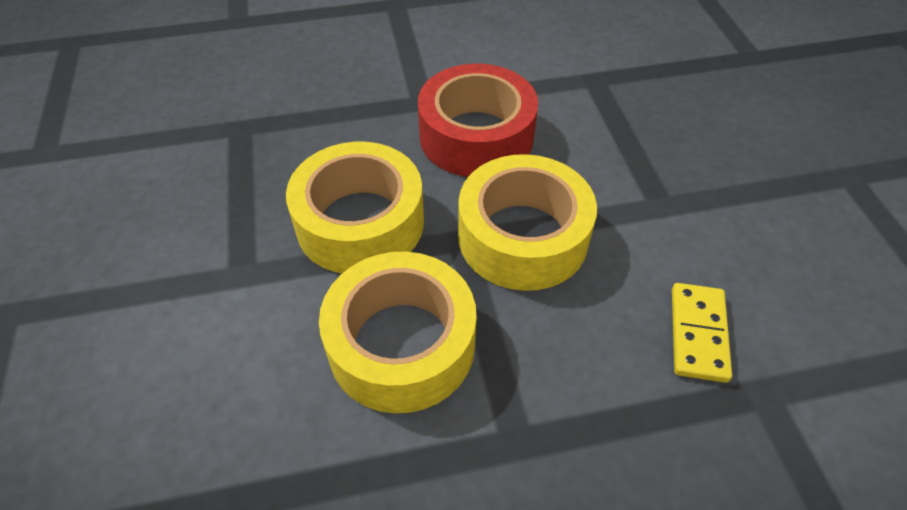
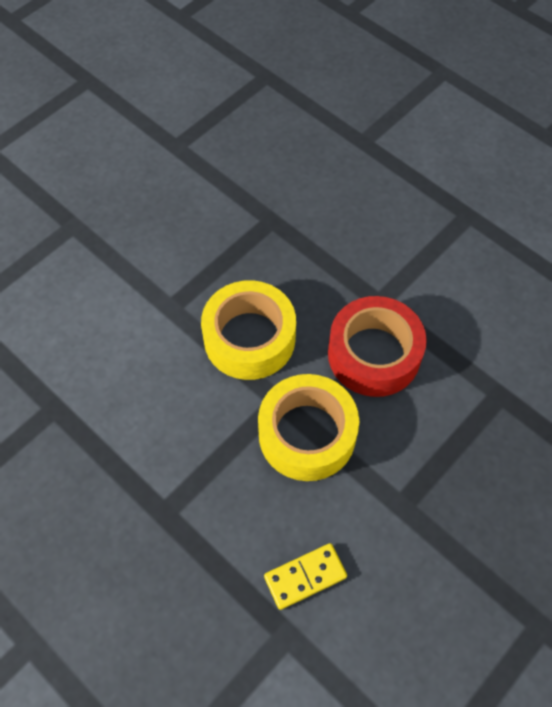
camera: 55 degrees right, 10 degrees up
yellow tape [319,252,477,413] -> none

